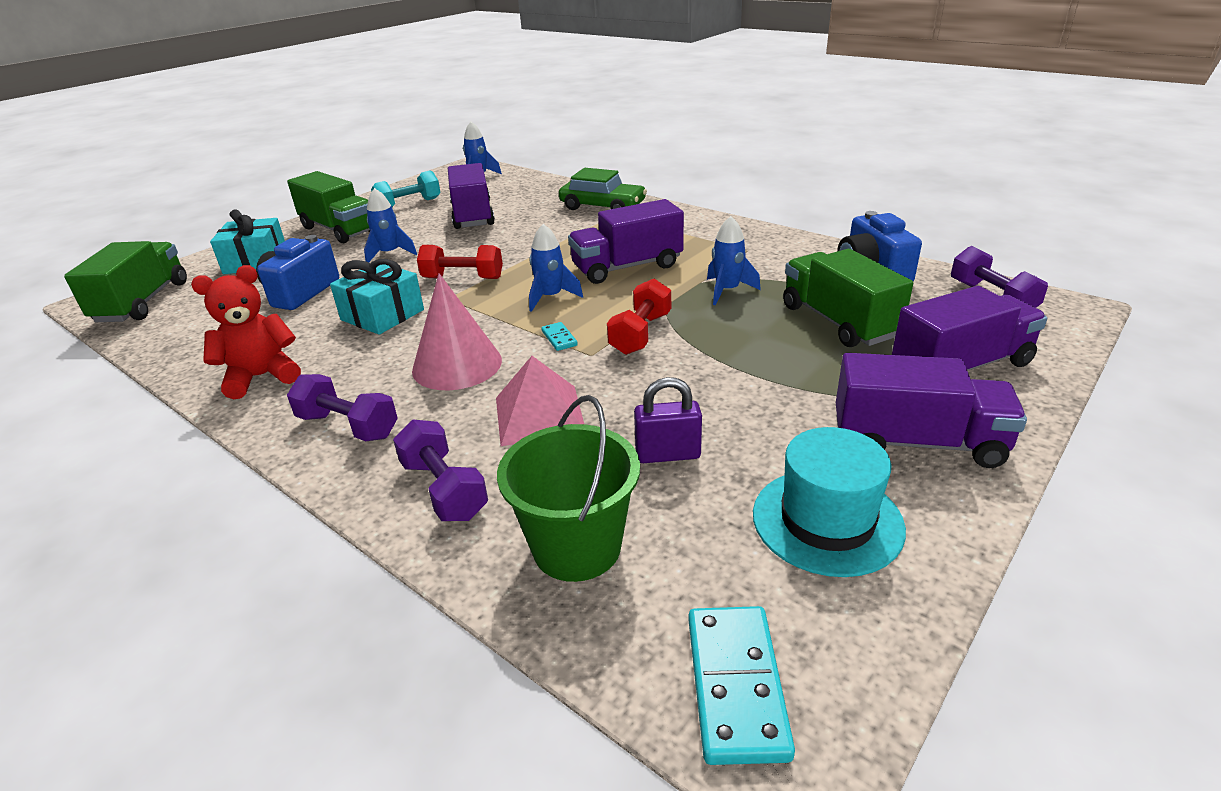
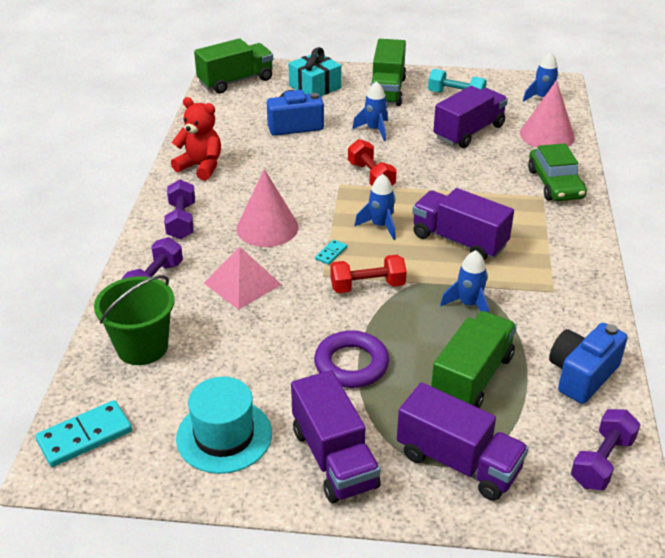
camera: 55 degrees right, 5 degrees up
turquoise gift [330,259,424,335] -> none
purple padlock [634,377,702,463] -> none
none -> purple ring [314,330,389,388]
none -> pink cone [520,80,575,148]

